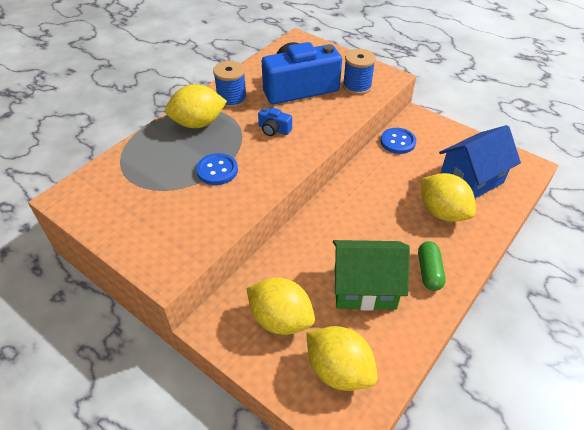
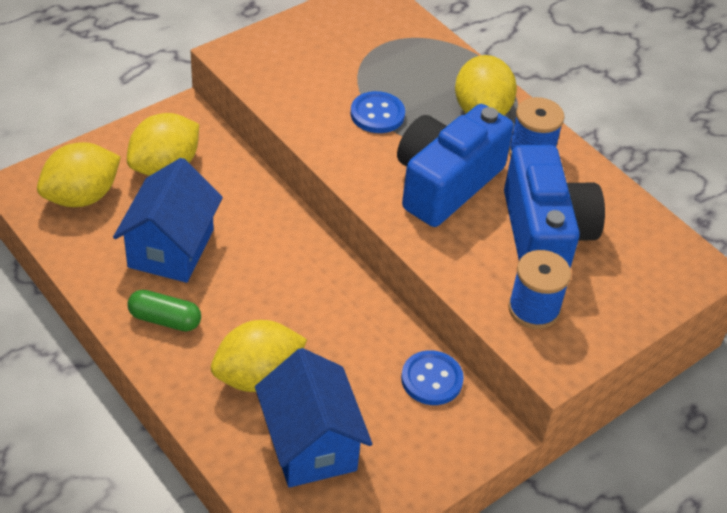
camera: 100 degrees right, 0 degrees up
blue camera [258,107,292,136] -> blue camera [397,104,514,227], size x2.44
green house [333,240,410,311] -> blue house [113,158,223,283]

